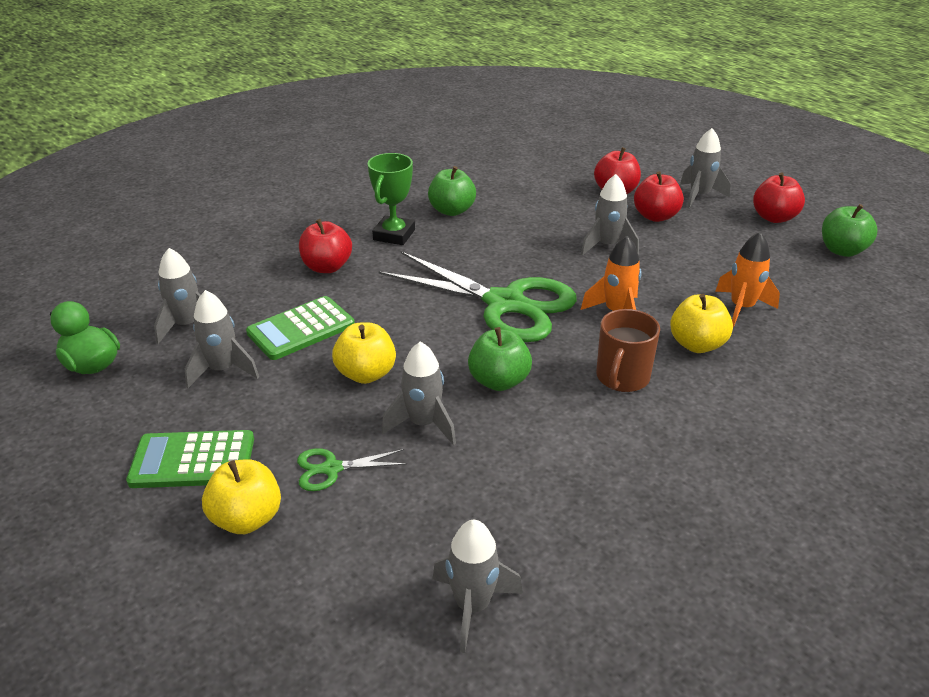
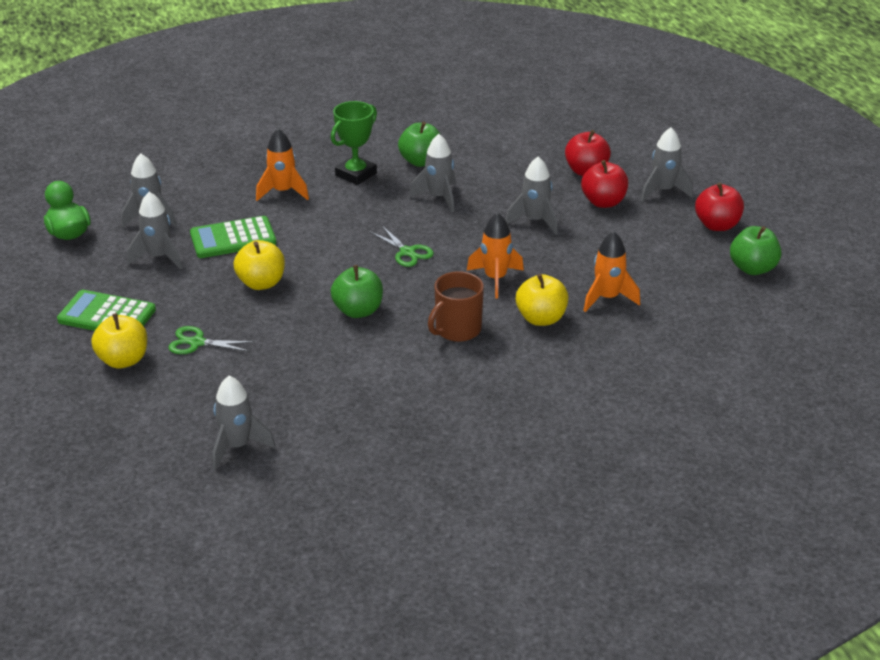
camera: 20 degrees right, 0 degrees up
red apple [299,219,352,273] -> orange rocket [256,129,309,201]
green scissors [378,251,577,342] -> green scissors [370,226,434,267], size x0.42
grey rocket [382,342,456,445] -> grey rocket moved to [409,134,456,212]

